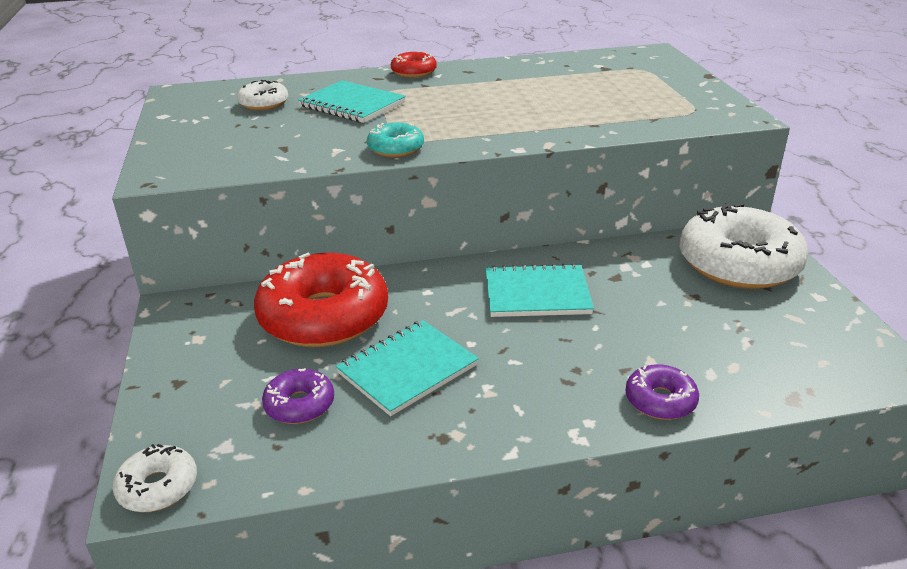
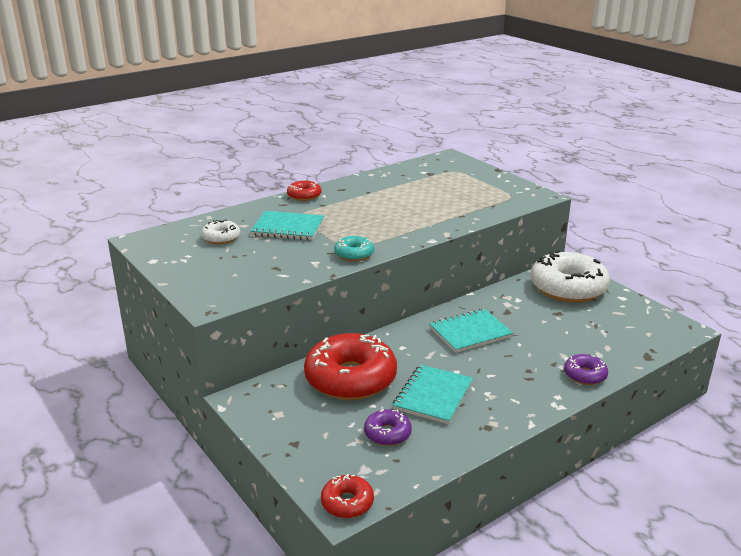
camera: 25 degrees left, 5 degrees down
white donut [112,444,197,512] -> red donut [321,474,374,518]

